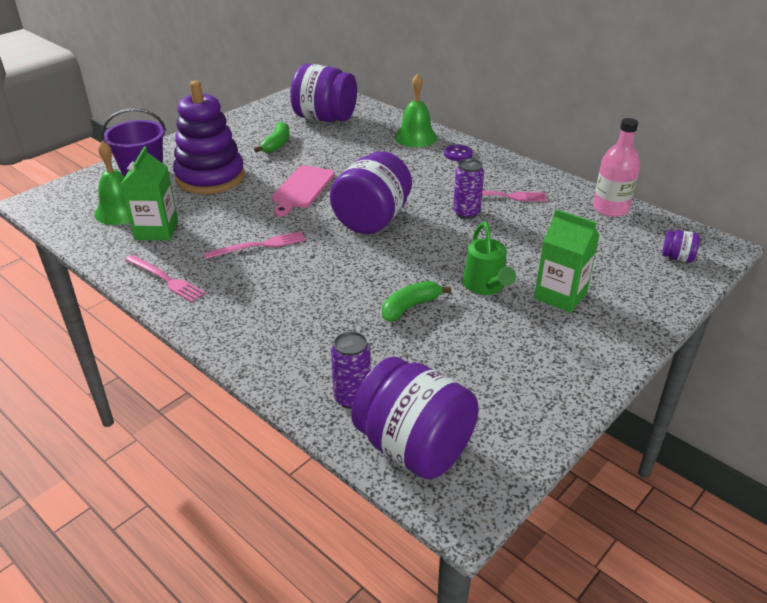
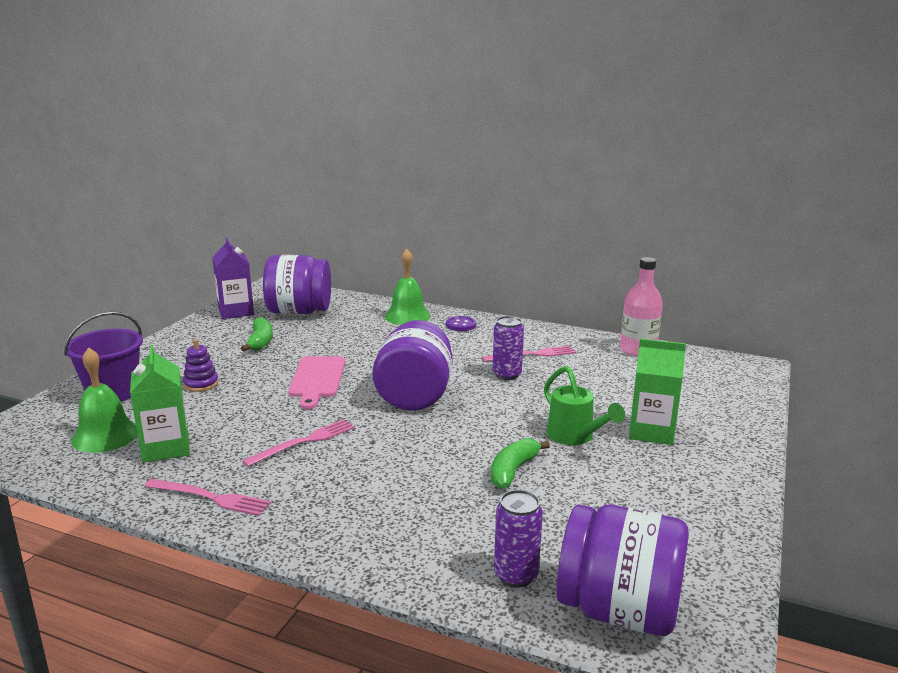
camera: 20 degrees left, 15 degrees down
purple stacking toy [173,80,245,194] -> purple stacking toy [183,339,219,392], size x0.41
purple jar [662,230,700,263] -> none
none -> purple carton [212,237,254,319]

